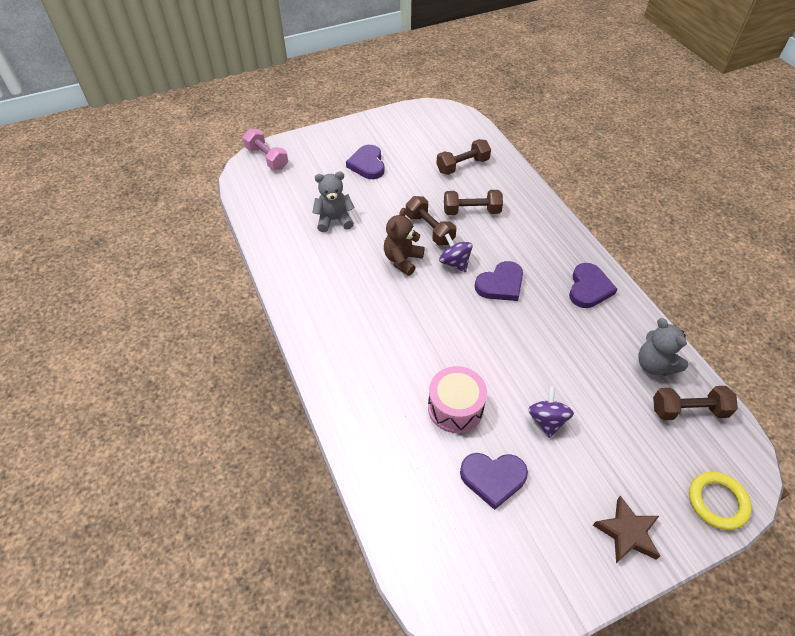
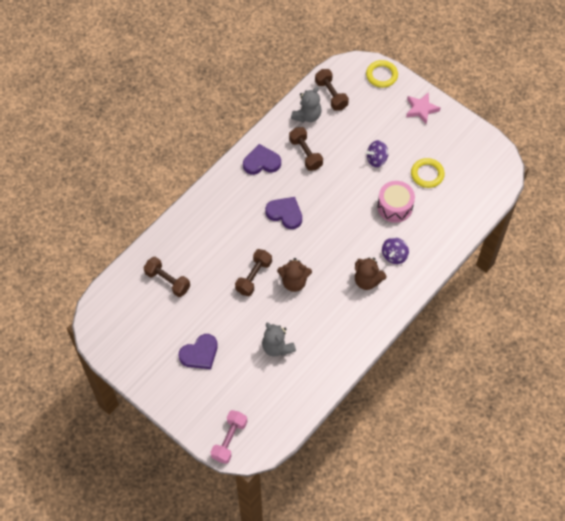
camera: 115 degrees left, 10 degrees up
purple spinning top [439,233,473,272] -> purple spinning top moved to [382,237,409,264]
brown dumbbell [444,190,503,215] -> brown dumbbell moved to [289,127,323,171]
purple heart [460,453,528,510] -> yellow ring [411,158,445,188]
brown star [593,496,660,563] -> pink star [406,92,441,124]
none -> brown teddy bear [355,257,387,290]

